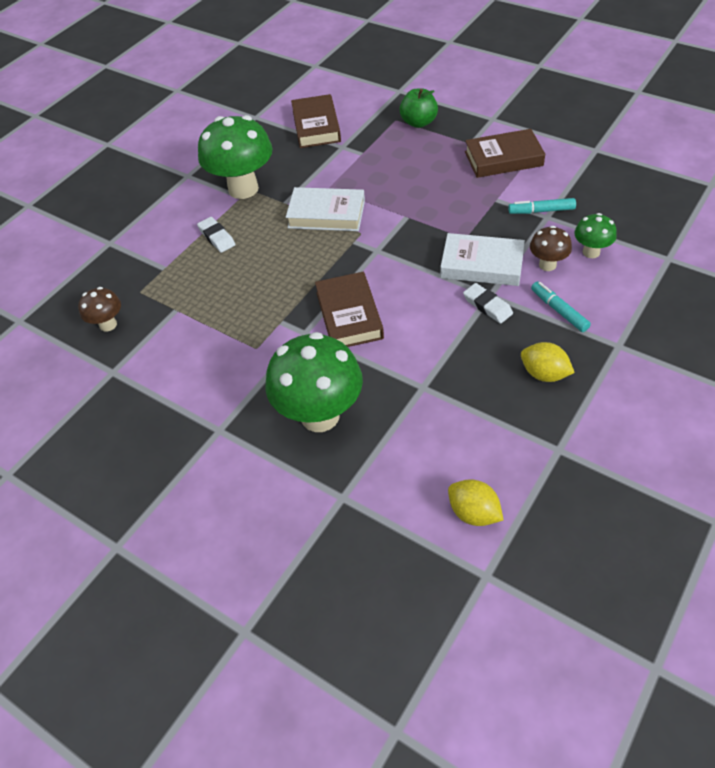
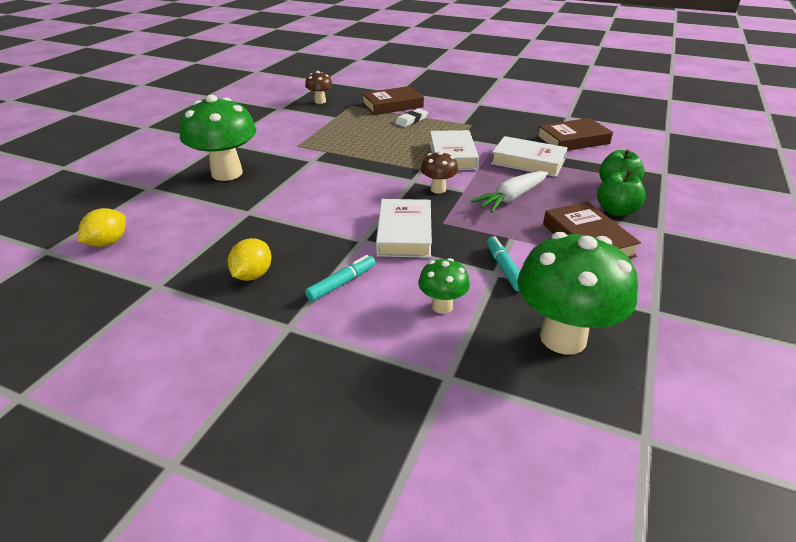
camera: 75 degrees right, 15 degrees down
green mushroom [198,115,273,199] -> green mushroom moved to [517,232,638,355]
brown book [315,272,384,347] -> brown book moved to [362,86,424,115]
white eraser [463,283,513,324] -> none
brown mushroom [530,226,572,271] -> brown mushroom moved to [421,151,458,194]
none -> white carrot [471,171,548,213]
none -> white book [491,136,568,177]
none -> green apple [597,167,646,216]

